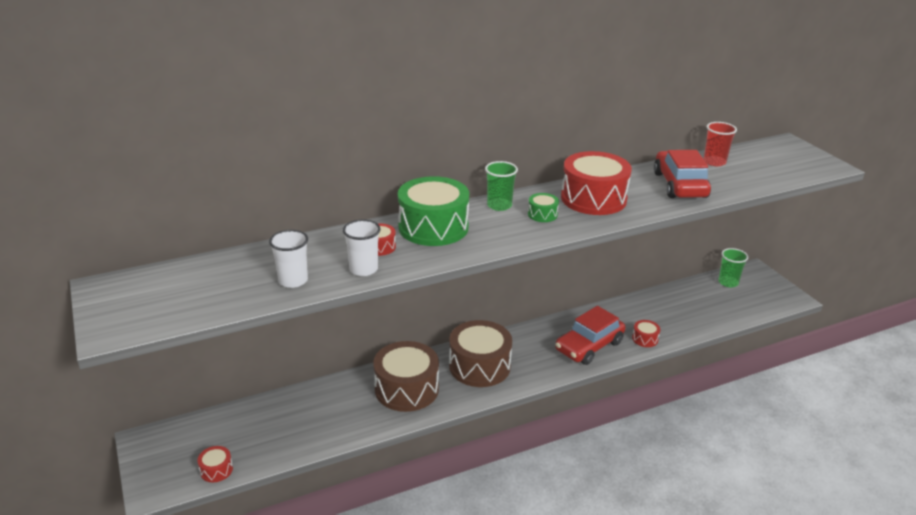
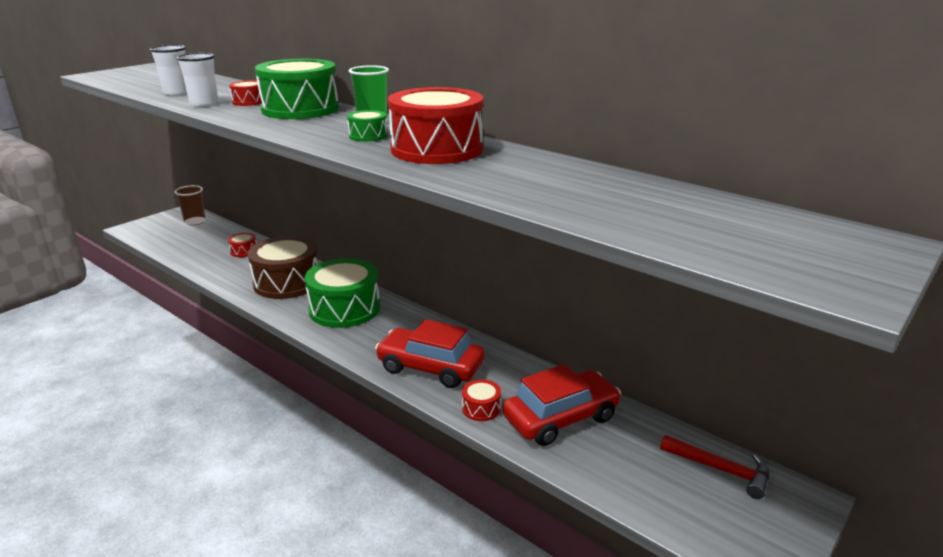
camera: 65 degrees right, 5 degrees down
red drum [197,446,233,482] -> red drum moved to [228,233,257,257]
brown drum [449,320,512,387] -> green drum [304,258,380,328]
red car [654,150,711,198] -> red car moved to [503,364,621,446]
red cup [704,122,737,166] -> none
green cup [718,248,748,287] -> red hammer [660,435,769,499]
none -> brown cup [175,185,206,225]

